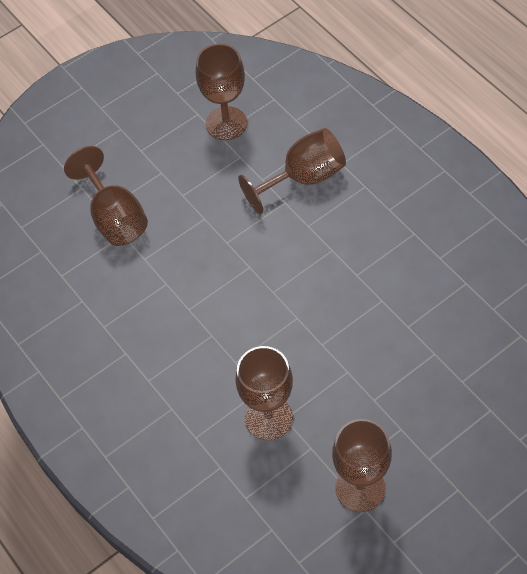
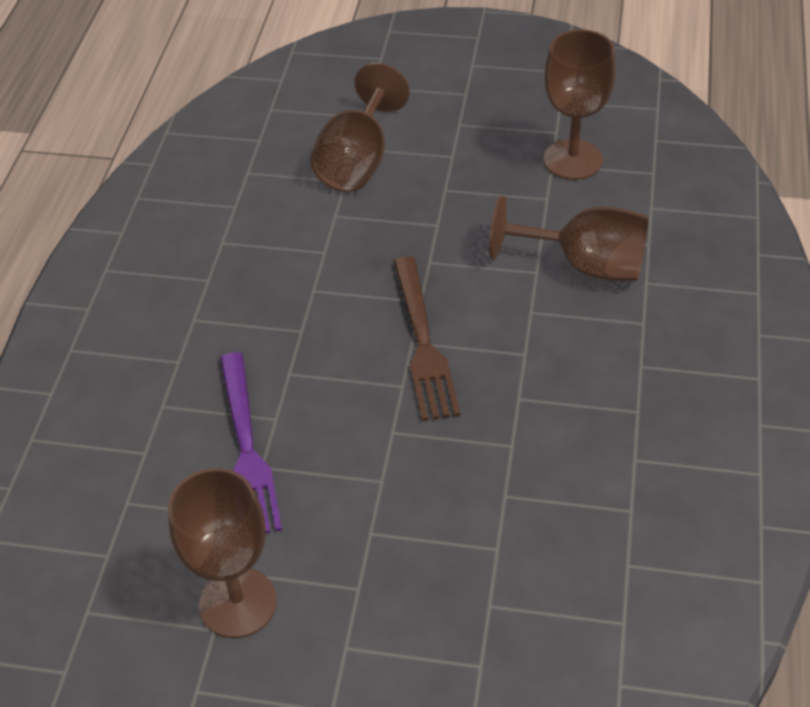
camera: 45 degrees right, 10 degrees down
brown goblet [235,346,293,440] -> purple fork [220,352,282,534]
none -> brown fork [394,256,461,421]

